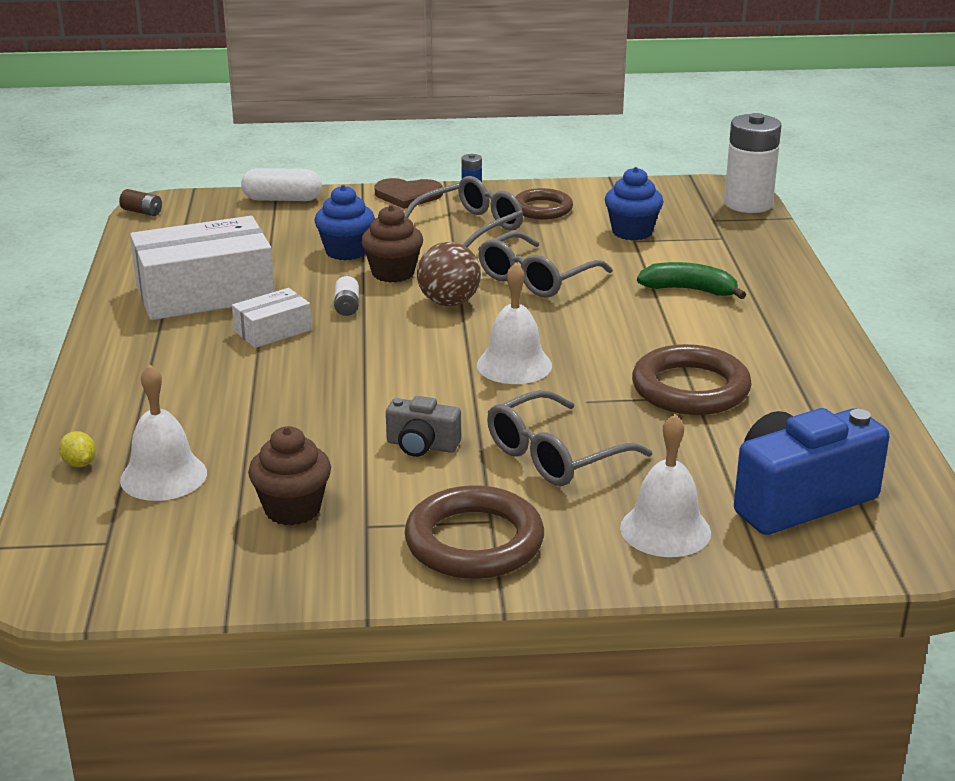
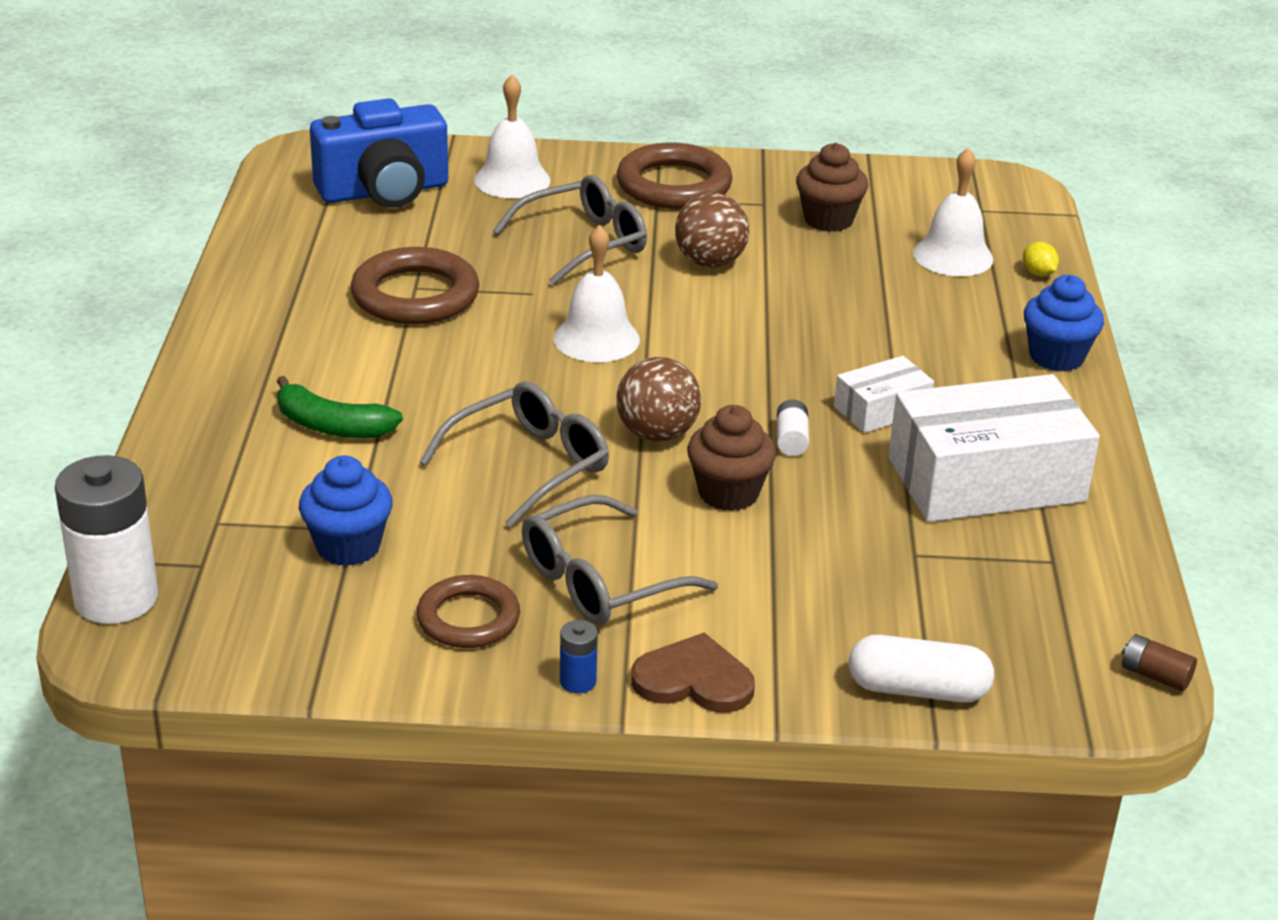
camera: 175 degrees left, 5 degrees up
blue cupcake [314,185,375,260] -> blue cupcake moved to [1024,275,1104,371]
grey camera [386,396,461,457] -> brown ball [675,193,749,268]

